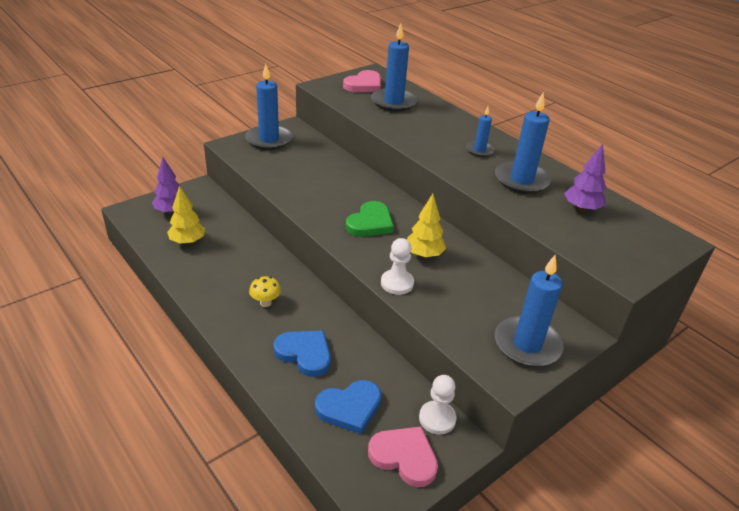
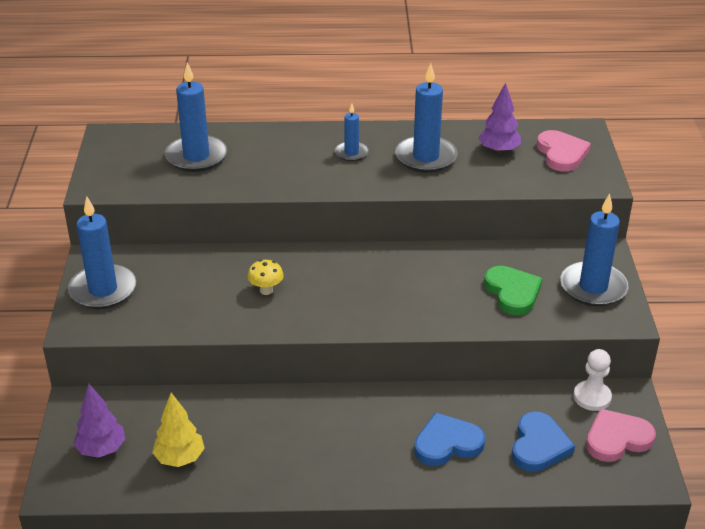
camera: 50 degrees left, 0 degrees up
yellow mushroom [249,276,281,307] -> yellow mushroom moved to [247,260,284,295]
pink heart [343,70,381,92] -> pink heart moved to [537,130,591,172]
green heart [346,201,394,237] -> green heart moved to [484,266,542,315]
white pawn [381,238,414,295] -> none
yellow tree [407,194,446,258] -> none

